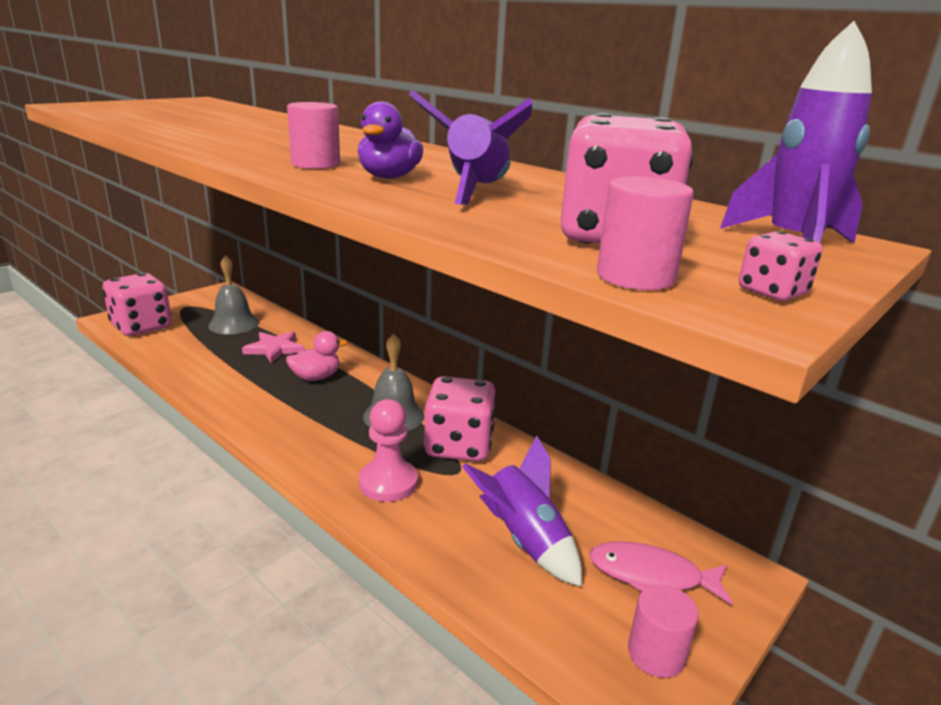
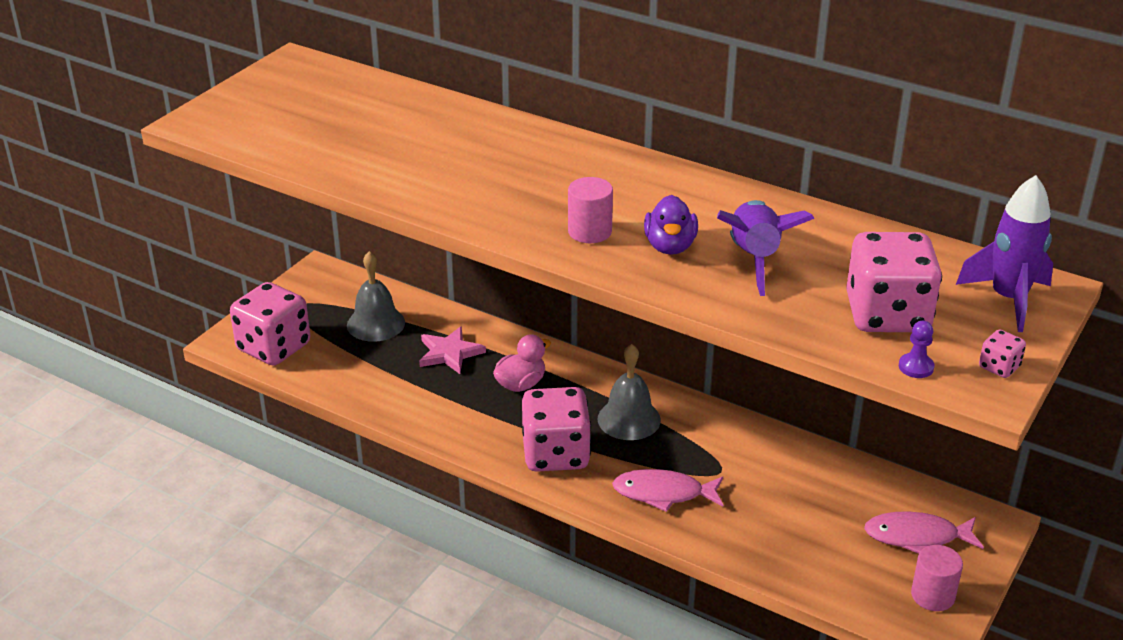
camera: 10 degrees left, 10 degrees up
pink pawn [359,399,418,502] -> pink fish [612,469,723,512]
pink dice [424,376,496,462] -> pink dice moved to [522,387,591,472]
purple rocket [462,436,582,587] -> none
pink cylinder [597,177,694,290] -> purple pawn [899,321,934,378]

